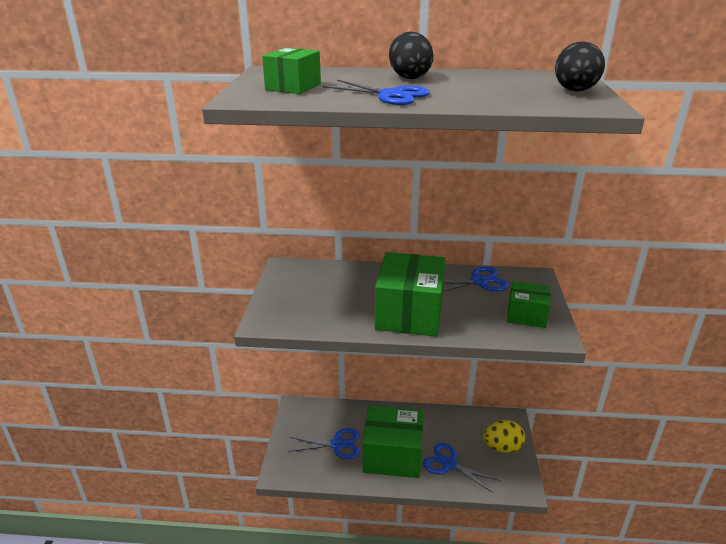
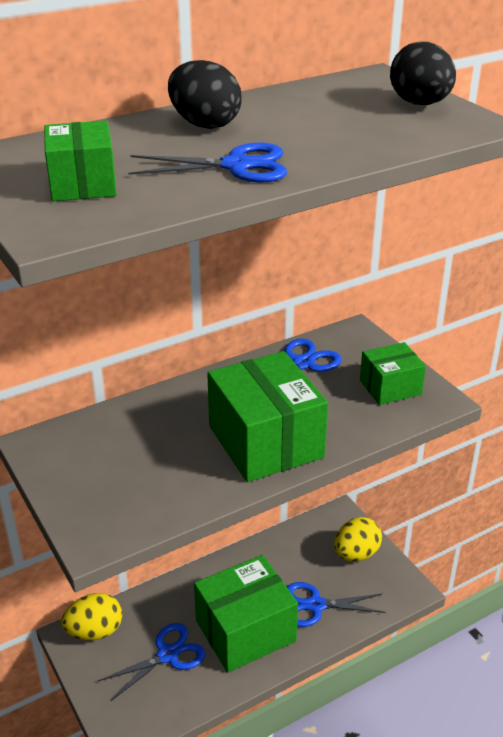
camera: 35 degrees left, 5 degrees up
none -> yellow egg [62,593,122,640]

